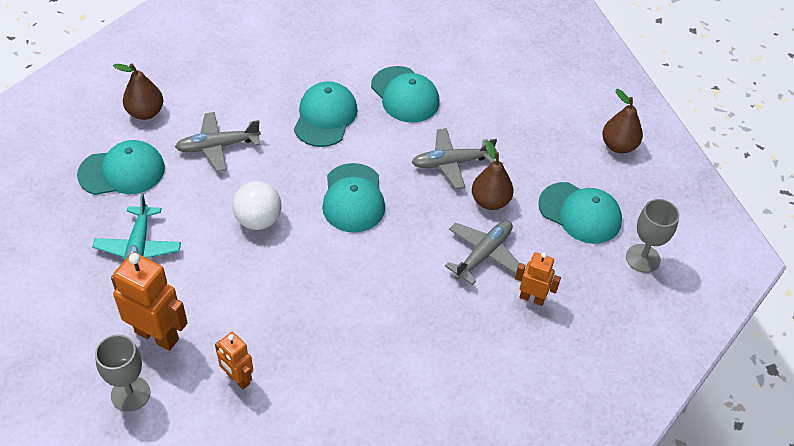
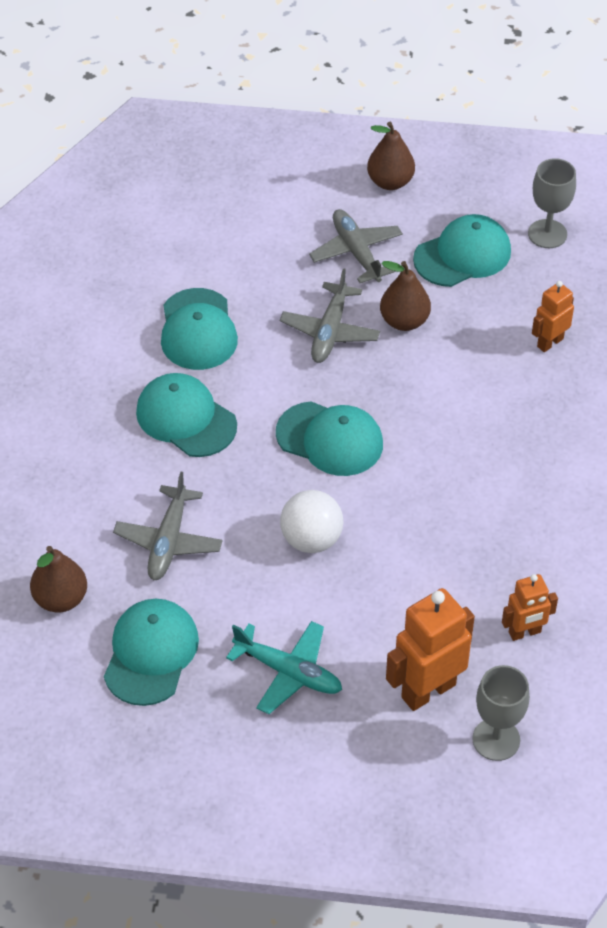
camera: 60 degrees left, 0 degrees up
turquoise cap [371,66,440,123] -> turquoise cap turned 90 degrees clockwise [161,288,238,370]
grey plane [445,220,519,285] -> grey plane moved to [309,209,403,283]

